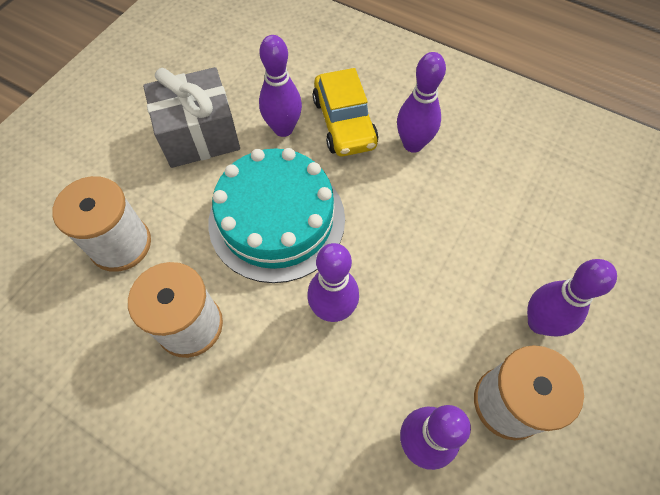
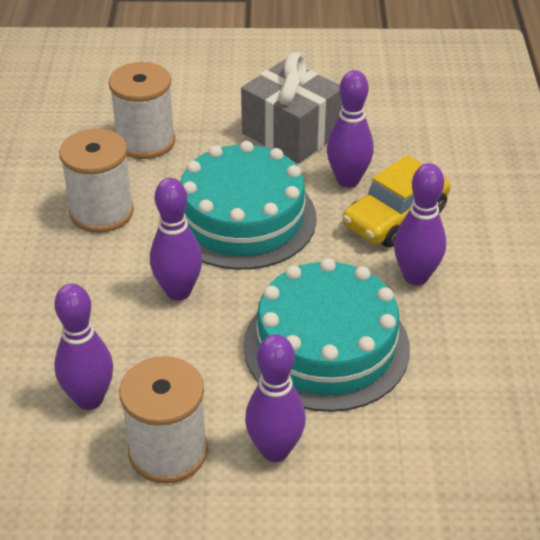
camera: 60 degrees right, 20 degrees down
none -> turquoise cake [244,258,410,412]

